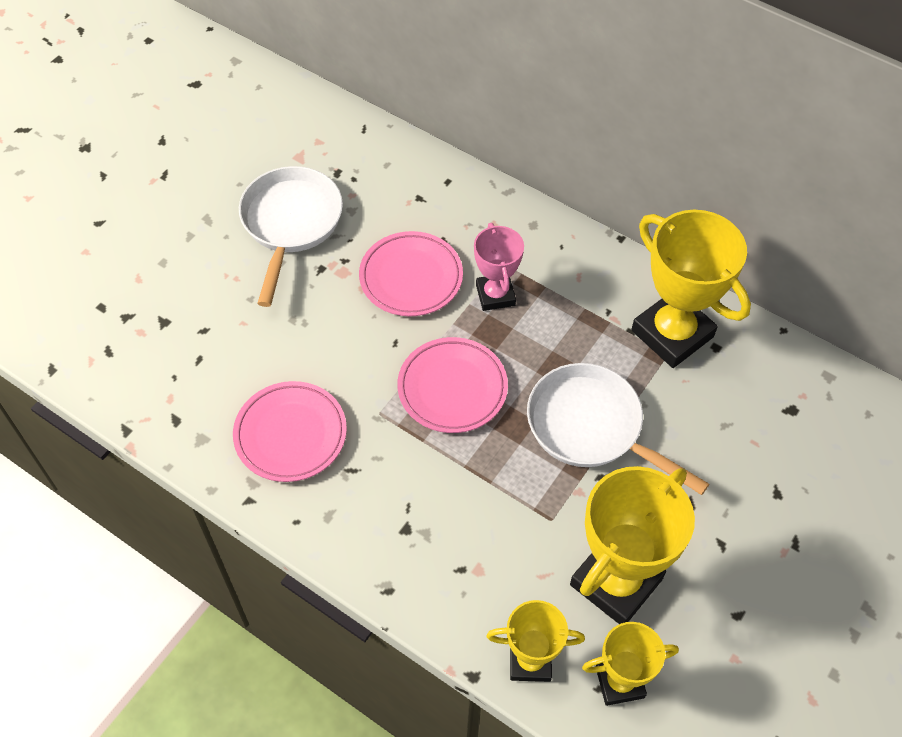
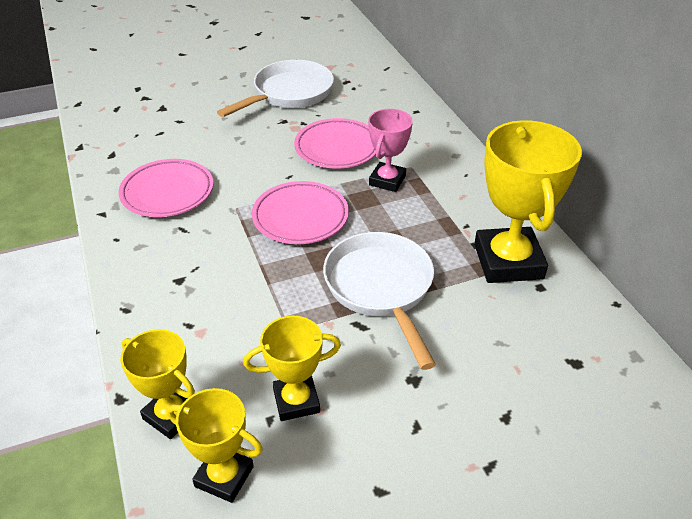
camera: 35 degrees right, 15 degrees down
yellow trophy [570,466,695,624] -> yellow trophy [243,316,341,421], size x0.58

